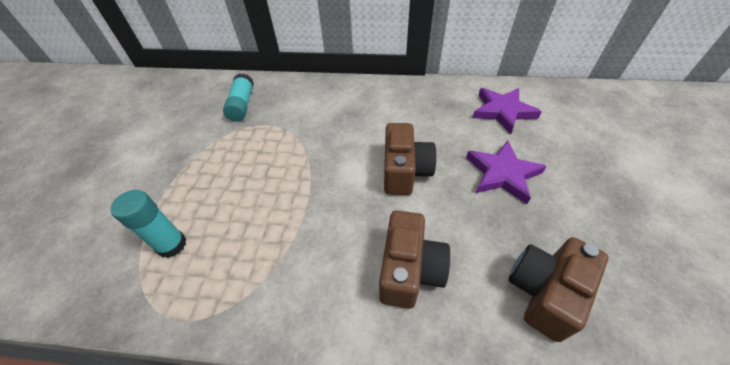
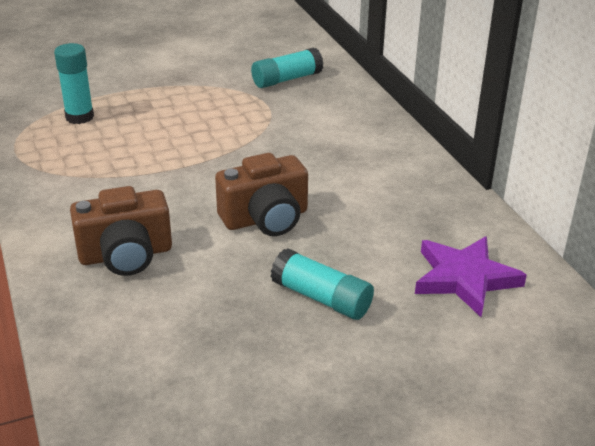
camera: 60 degrees right, 15 degrees down
purple star [466,140,547,204] -> turquoise glue stick [271,248,374,320]
brown camera [509,237,608,342] -> none

